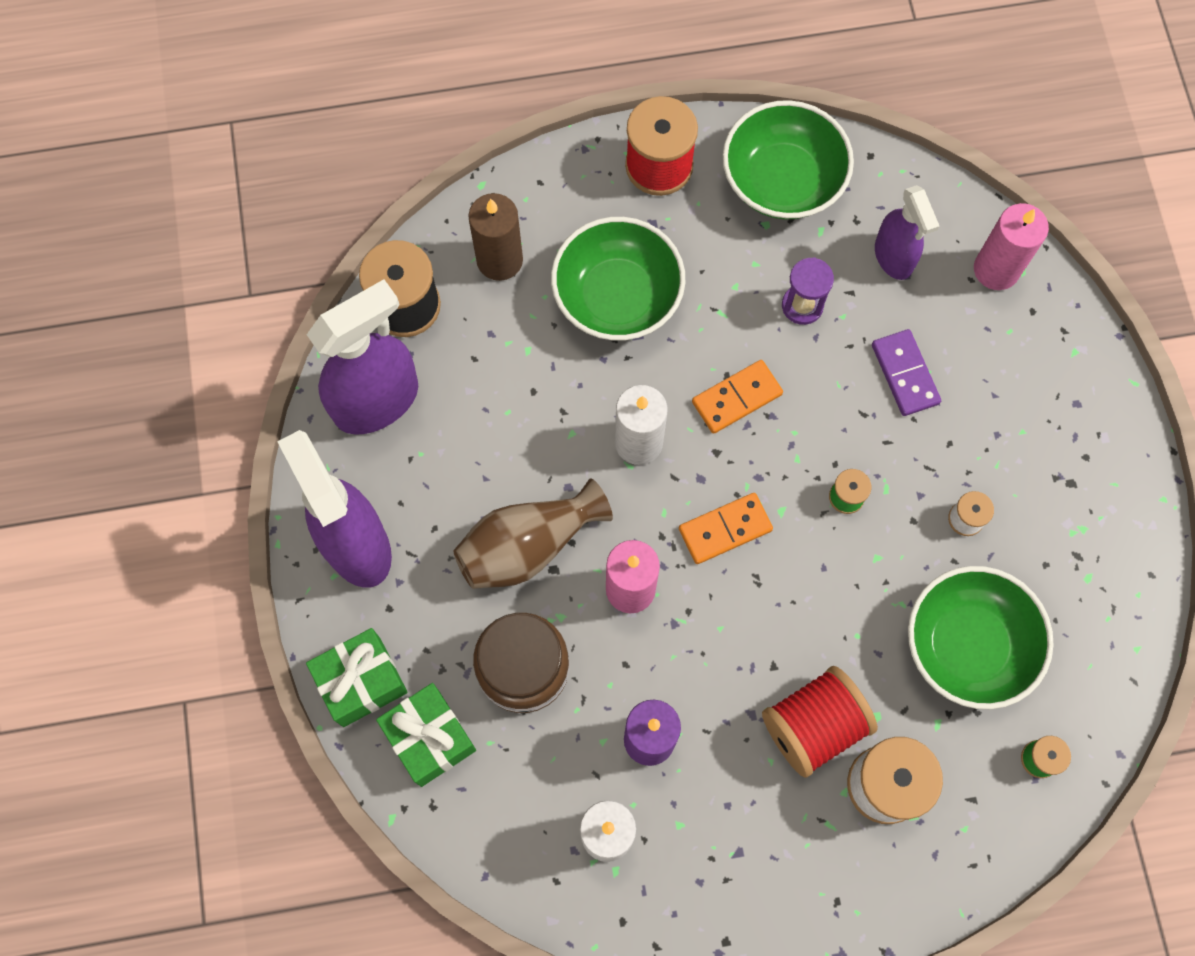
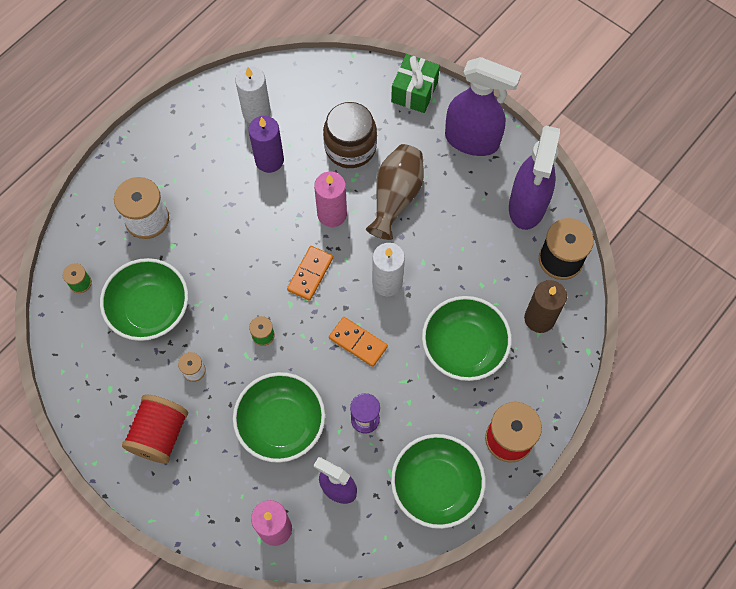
camera: 140 degrees right, 5 degrees down
green gift [376,683,476,787] -> none
orange domino [692,360,783,434] -> orange domino turned 75 degrees counterclockwise [329,317,388,367]
red spool [762,666,878,778] -> red spool moved to [122,395,188,464]
purple domino [872,329,941,416] -> green bowl [233,372,325,463]

